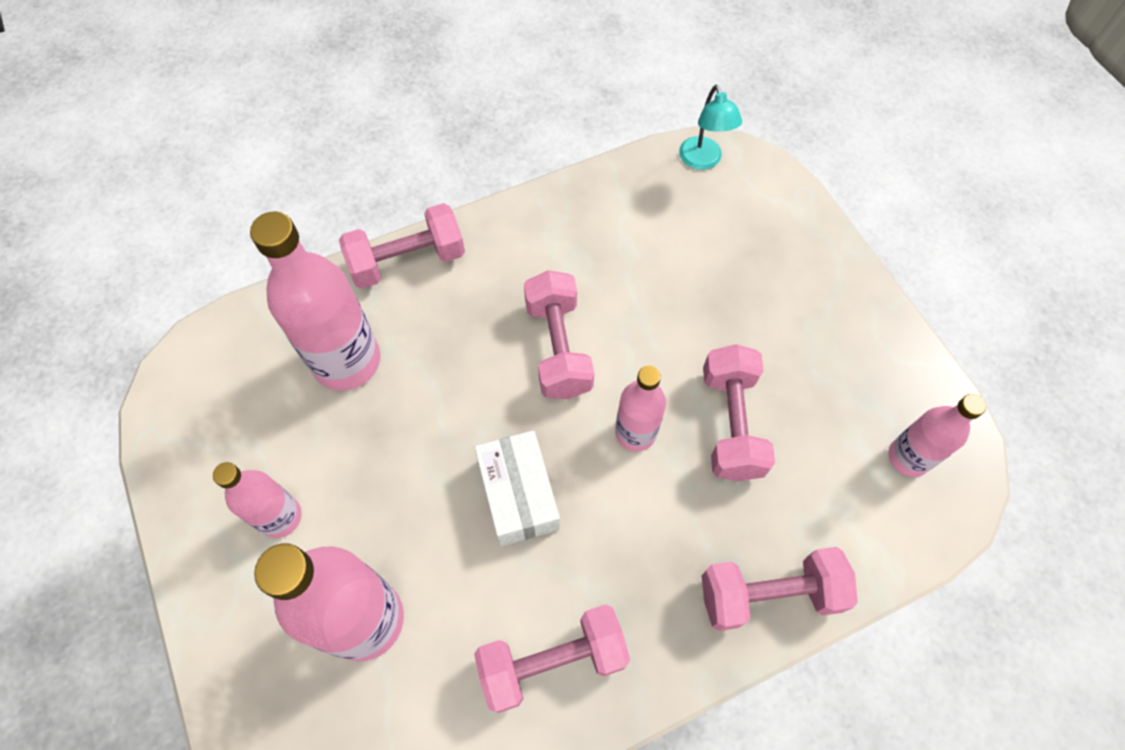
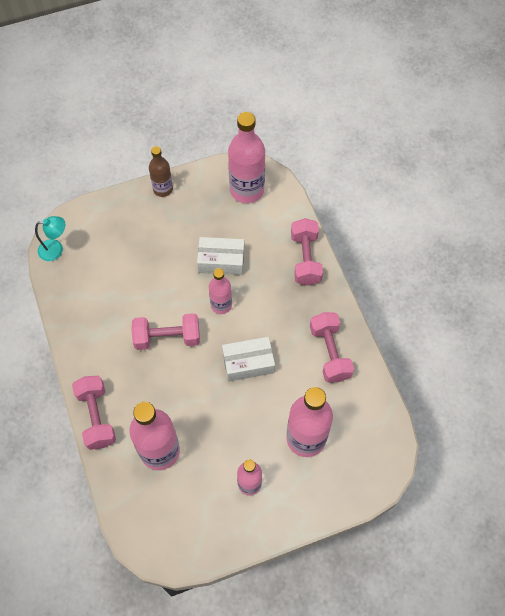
camera: 85 degrees left, 0 degrees up
pink dumbbell [703,344,775,481] -> white box [197,237,245,275]
pink bottle [888,394,986,477] -> pink bottle [228,112,265,203], size x1.72
none -> brown bottle [149,146,173,197]

